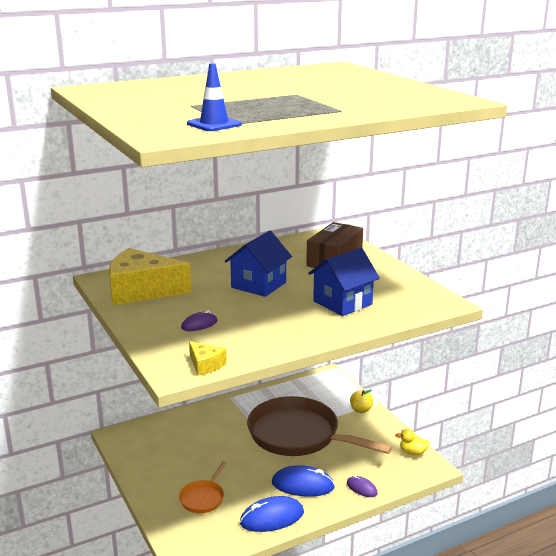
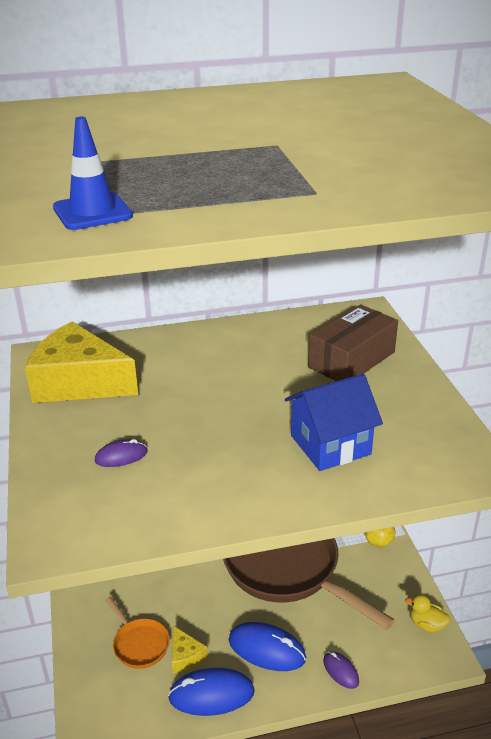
camera: 15 degrees right, 10 degrees up
orange pan [179,461,226,513] -> orange pan turned 75 degrees counterclockwise [105,597,170,669]
yellow cheese [189,341,227,376] -> yellow cheese moved to [172,625,208,673]
blue house [225,231,292,297] -> none

